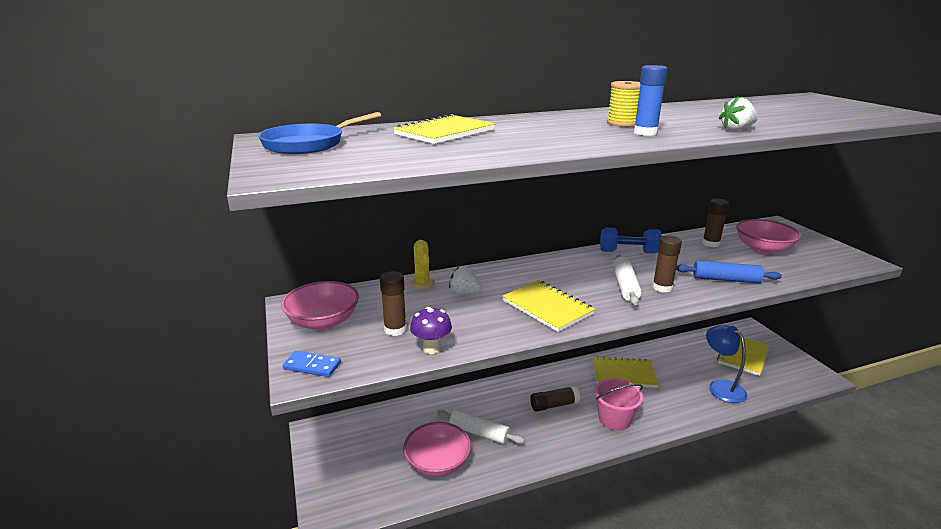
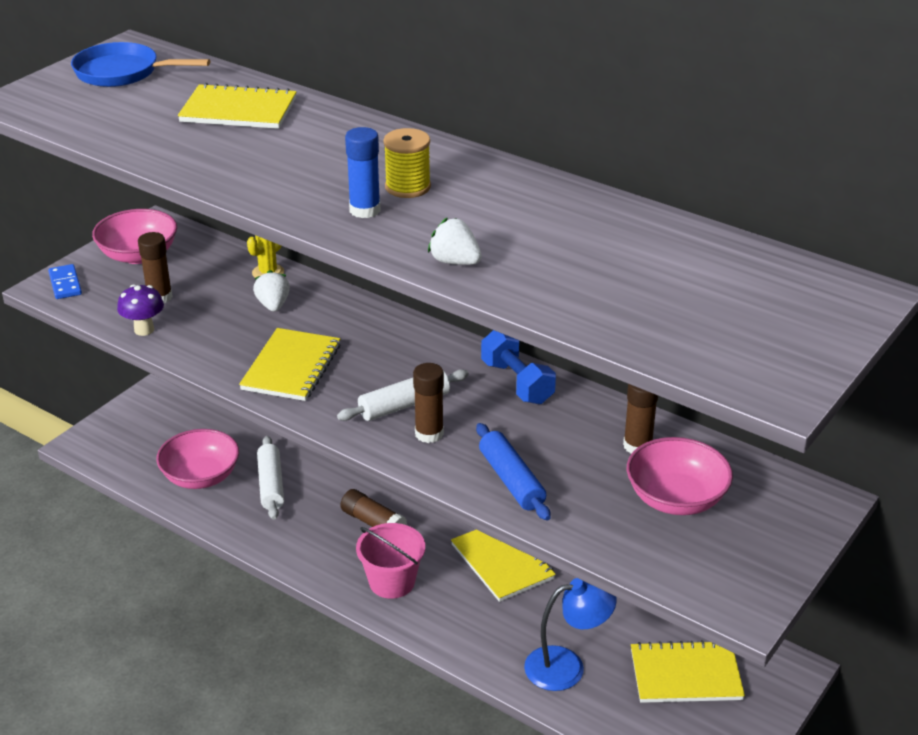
camera: 55 degrees right, 10 degrees up
blue lamp [706,325,747,403] -> blue lamp turned 45 degrees clockwise [524,578,617,691]

